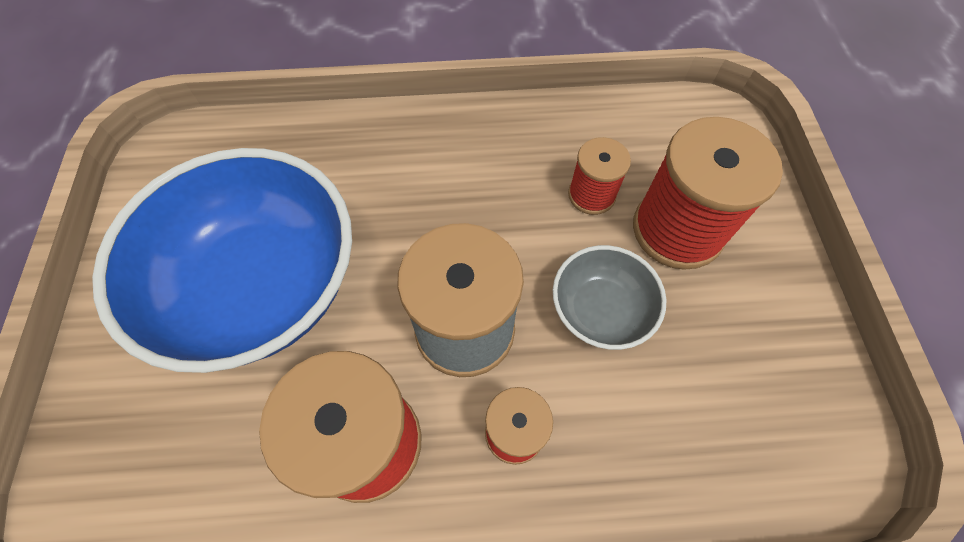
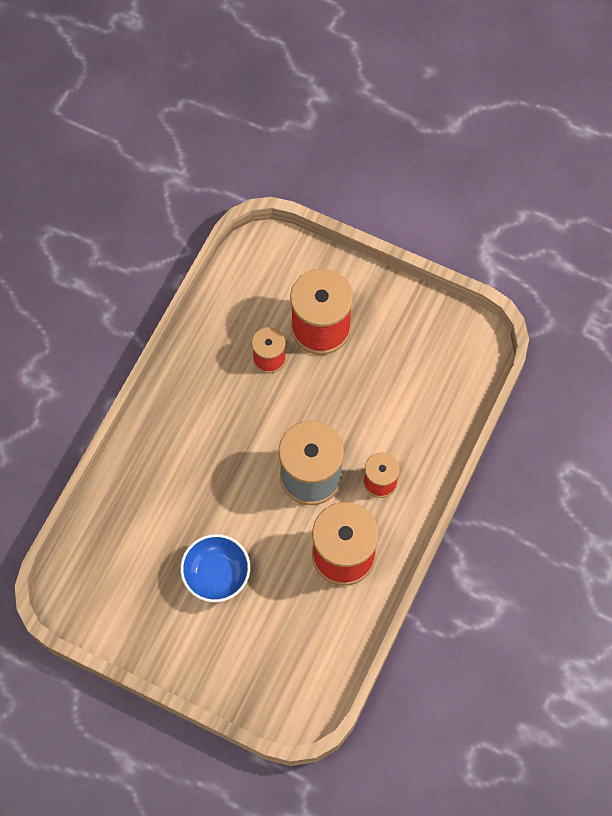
camera: 60 degrees left, 5 degrees up
blue bowl [92,148,352,373] -> blue bowl [180,534,250,602], size x0.48
grey bowl [553,245,666,350] -> none

